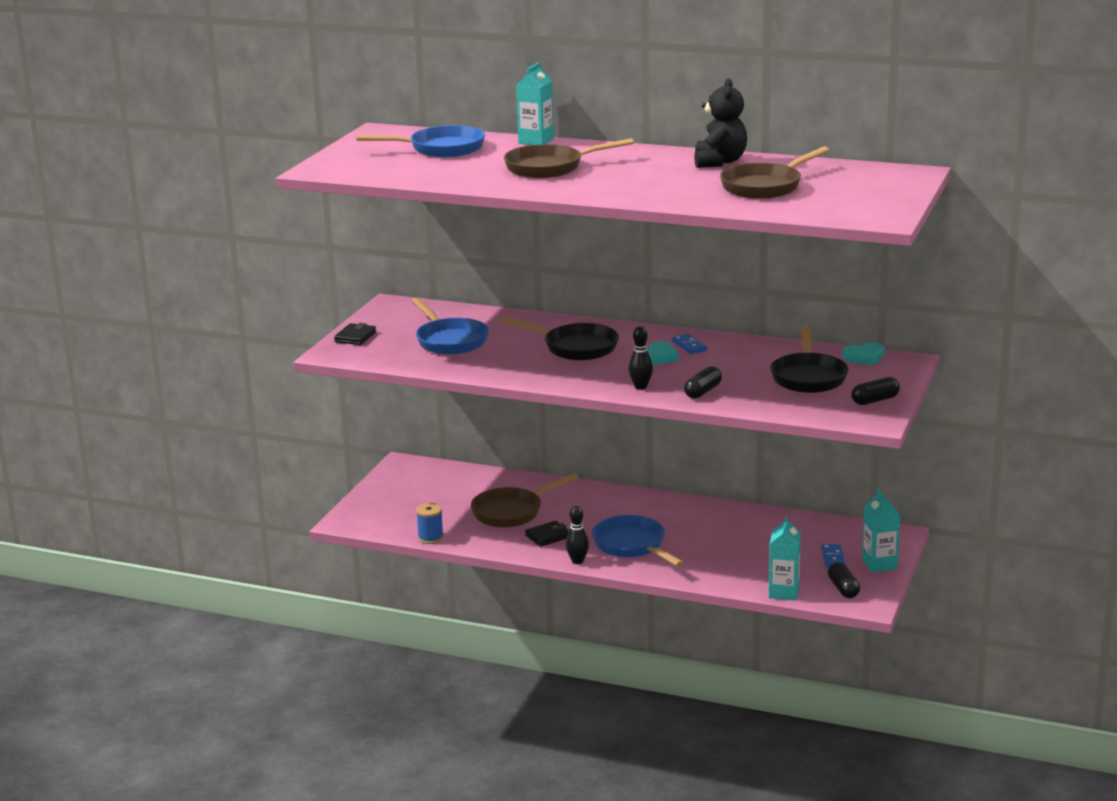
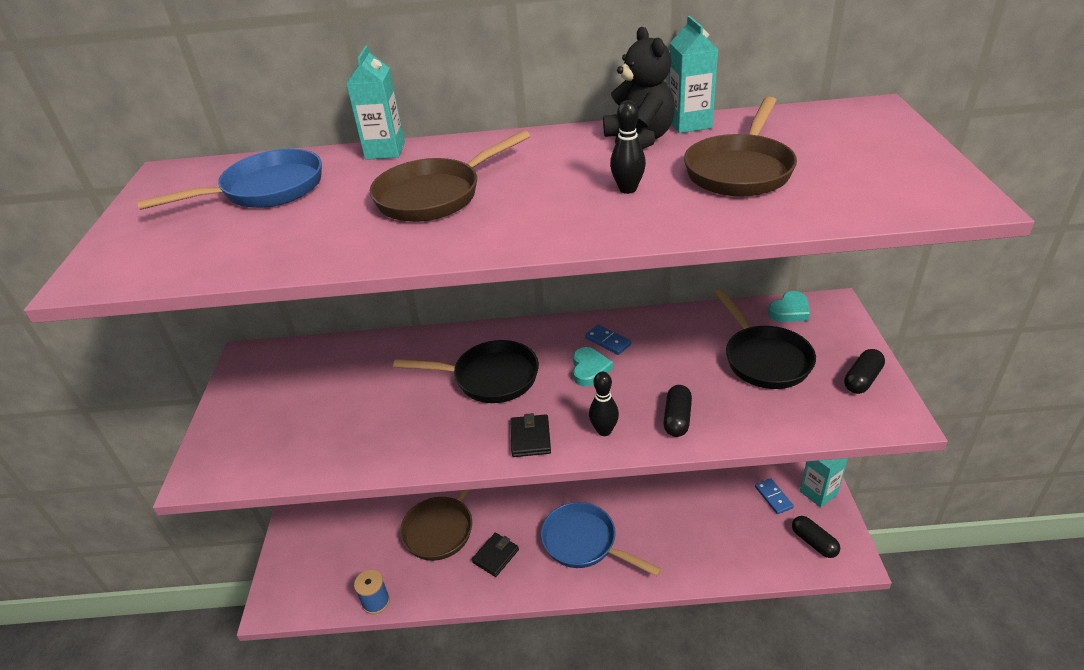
camera: 20 degrees left, 15 degrees up
black wallet [334,323,376,345] -> black wallet moved to [510,413,551,457]
blue pan [412,298,489,355] -> none
black bowling pin [566,505,589,564] -> black bowling pin moved to [610,100,646,194]
turquoise carton [769,515,801,600] -> turquoise carton moved to [669,16,718,133]

